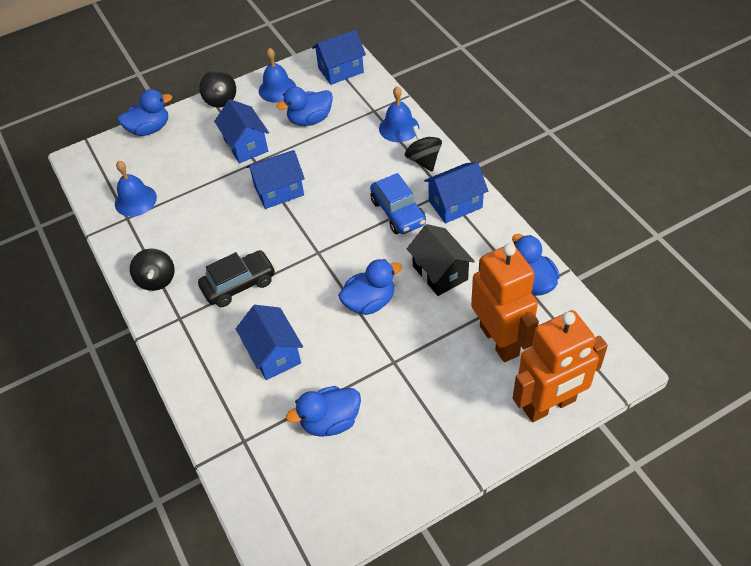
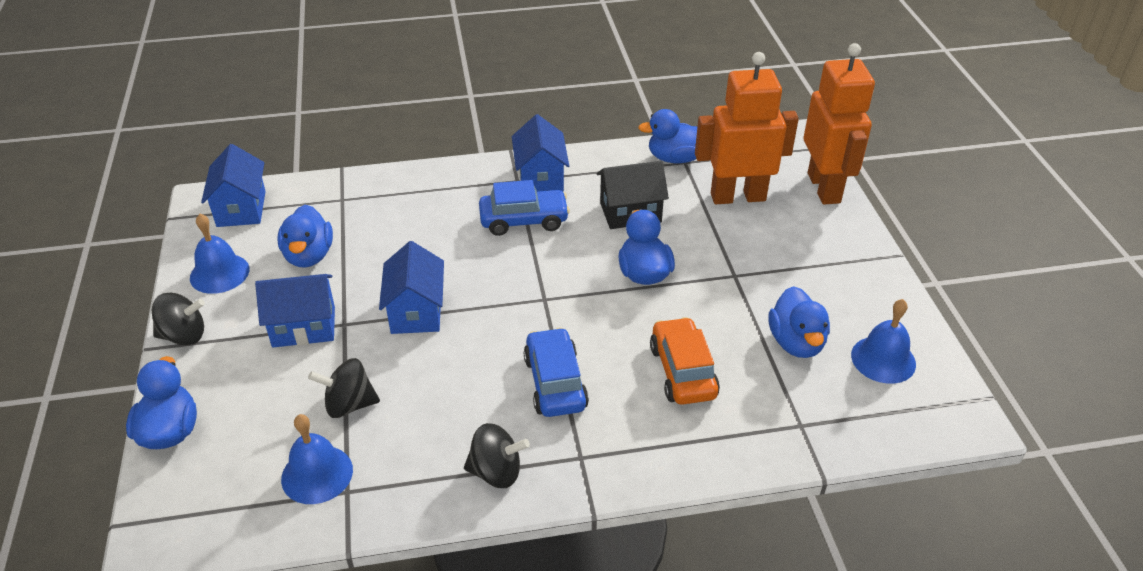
camera: 75 degrees left, 10 degrees down
black car [198,250,275,307] -> blue car [523,327,589,417]
blue house [236,305,303,380] -> orange car [650,317,720,405]
blue bell [379,86,419,142] -> blue bell moved to [851,299,916,384]
black spinning top [405,125,442,172] -> black spinning top moved to [308,358,380,418]

